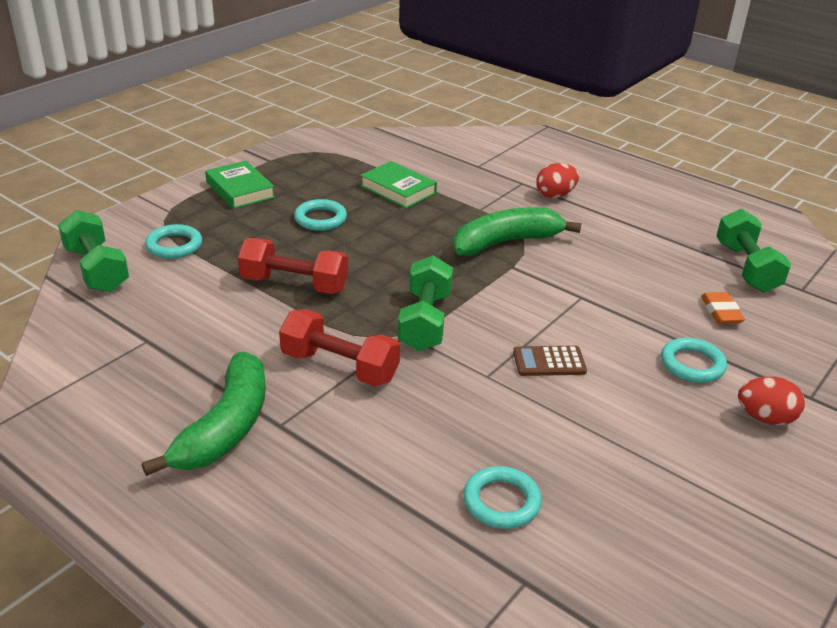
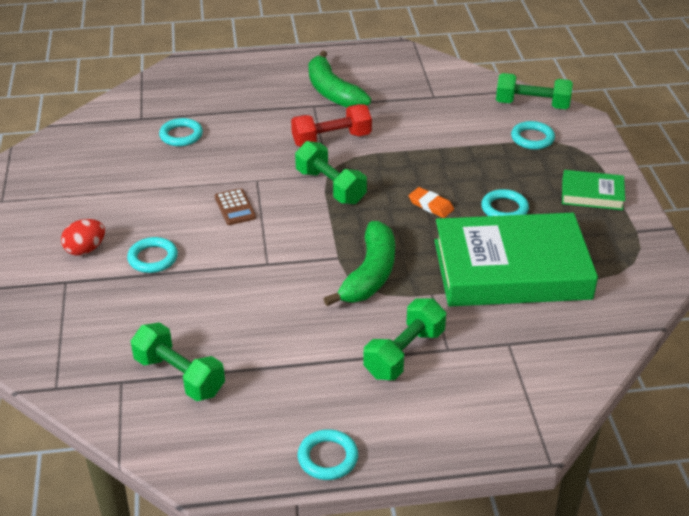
camera: 135 degrees right, 5 degrees up
red dumbbell [238,238,348,294] -> none
green book [360,161,437,208] -> green book [434,213,598,307], size x2.19
brown calculator [513,346,587,376] -> brown calculator turned 120 degrees clockwise [215,188,256,225]
red egg [536,163,579,198] -> green dumbbell [363,299,446,380]
orange eraser [701,292,745,324] -> orange eraser moved to [409,187,454,218]
none -> turquoise ring [298,429,358,480]

